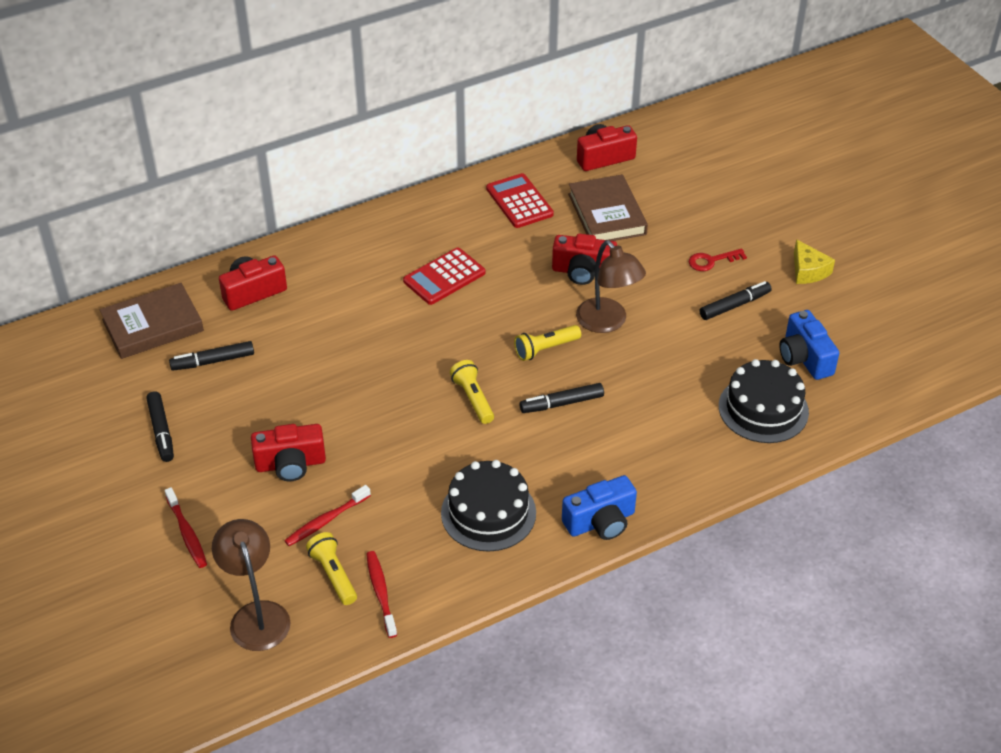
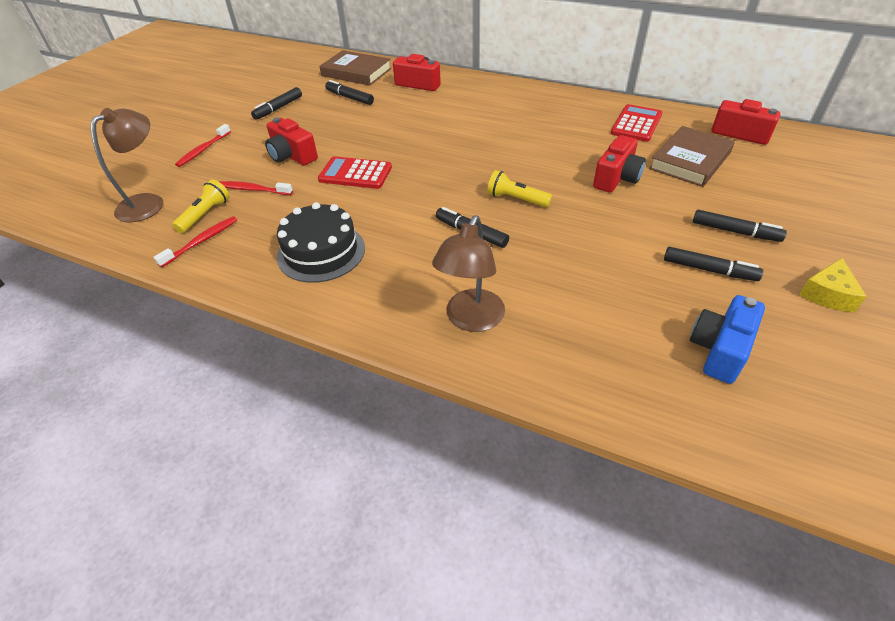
camera: 55 degrees right, 0 degrees up
red calculator [403,248,485,305] -> red calculator moved to [318,156,392,189]
yellow flashlight [450,360,494,424] -> none
red camera [552,234,617,285] -> red camera turned 120 degrees counterclockwise [593,135,646,192]
blue camera [562,475,637,540] -> none
brown lamp [576,240,646,333] -> brown lamp moved to [432,215,505,332]
red key [689,249,747,271] -> black marker [693,210,787,242]
black cake [719,359,809,443] -> none

